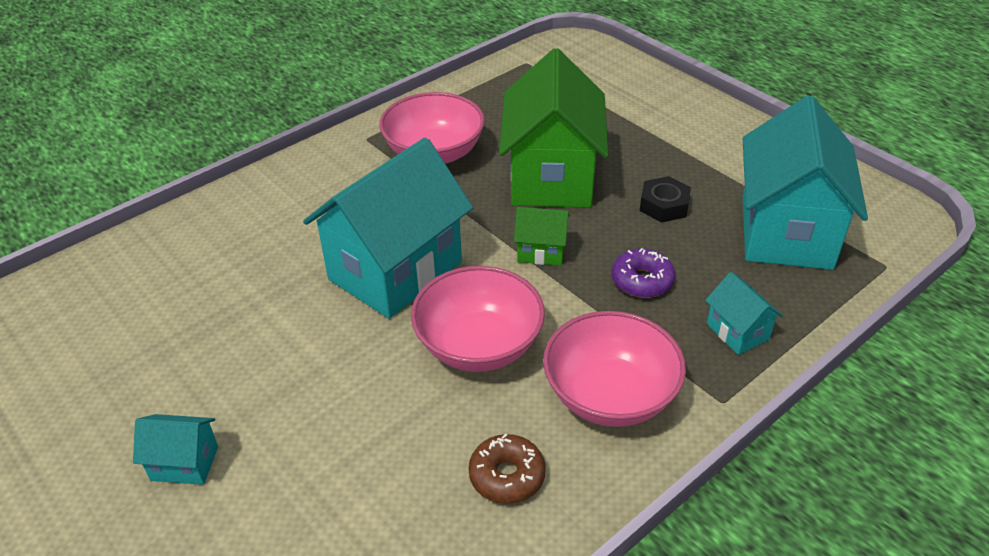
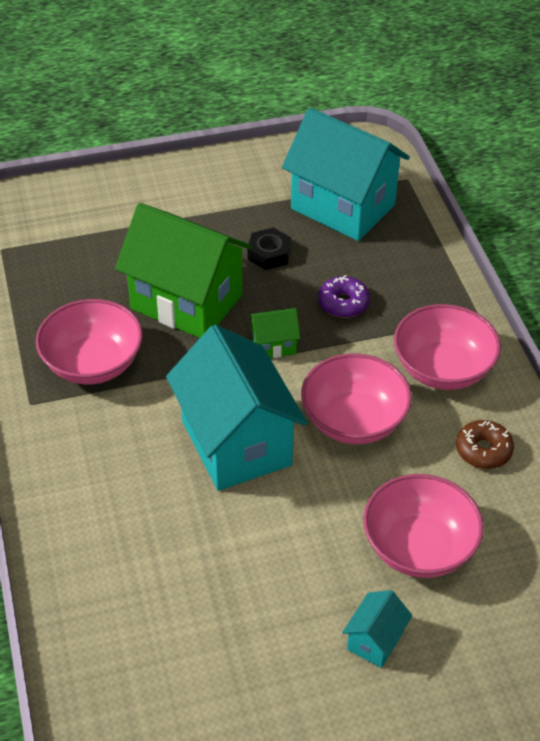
camera: 65 degrees left, 5 degrees up
green house [514,207,569,266] -> green house turned 45 degrees clockwise [249,308,300,358]
turquoise house [705,272,783,355] -> none
none -> pink bowl [363,474,484,578]

